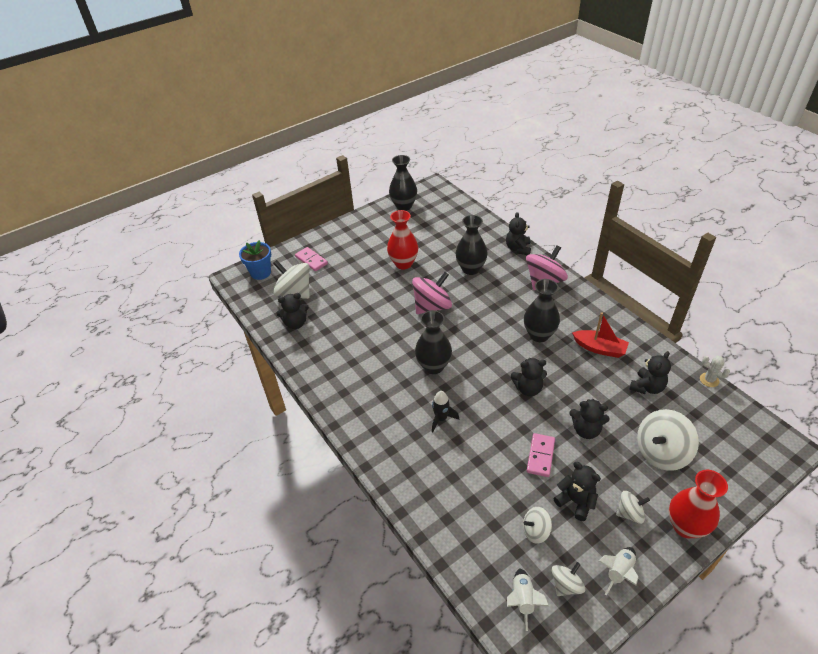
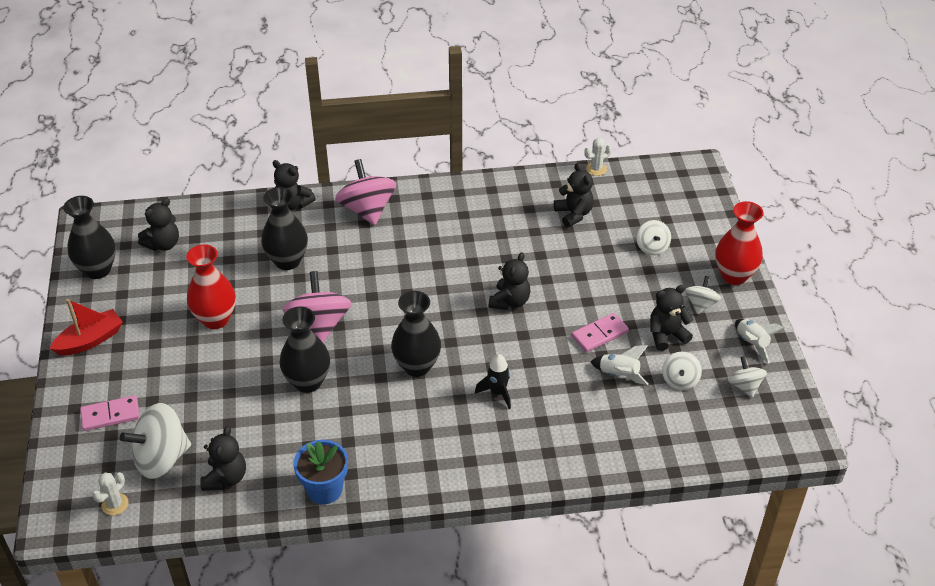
camera: 65 degrees left, 0 degrees up
blue flower pot [239,240,271,280] -> blue flower pot moved to [293,440,348,505]
white rocket [507,568,549,631] -> white rocket moved to [591,345,648,385]
black vase [524,279,560,342] -> black vase moved to [279,307,330,393]
pink domino [527,433,555,477] -> pink domino turned 75 degrees counterclockwise [572,313,629,352]
black teddy bear [569,399,610,439] -> black teddy bear moved to [138,198,179,251]
red boat [572,312,629,358] -> red boat moved to [50,299,123,356]
white spinning top [637,409,699,471] -> white spinning top [637,220,671,255], size x0.55
none -> white cactus [92,472,129,516]

